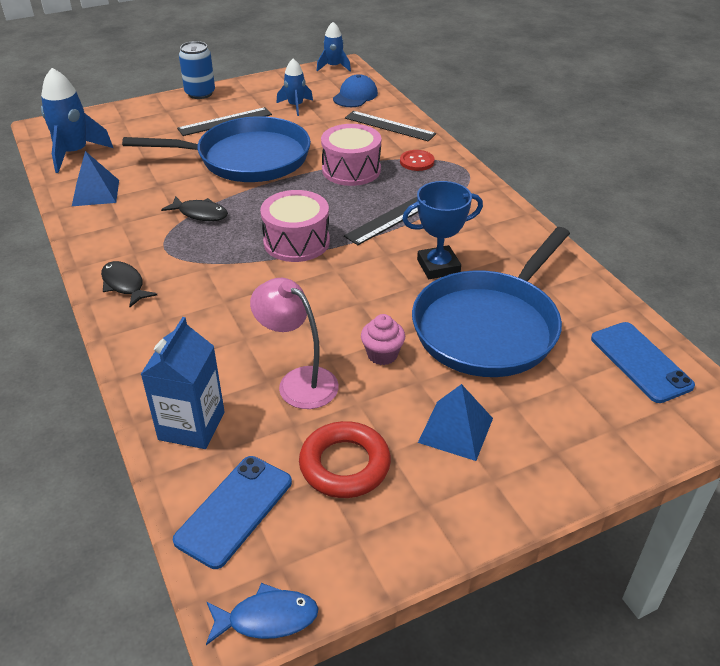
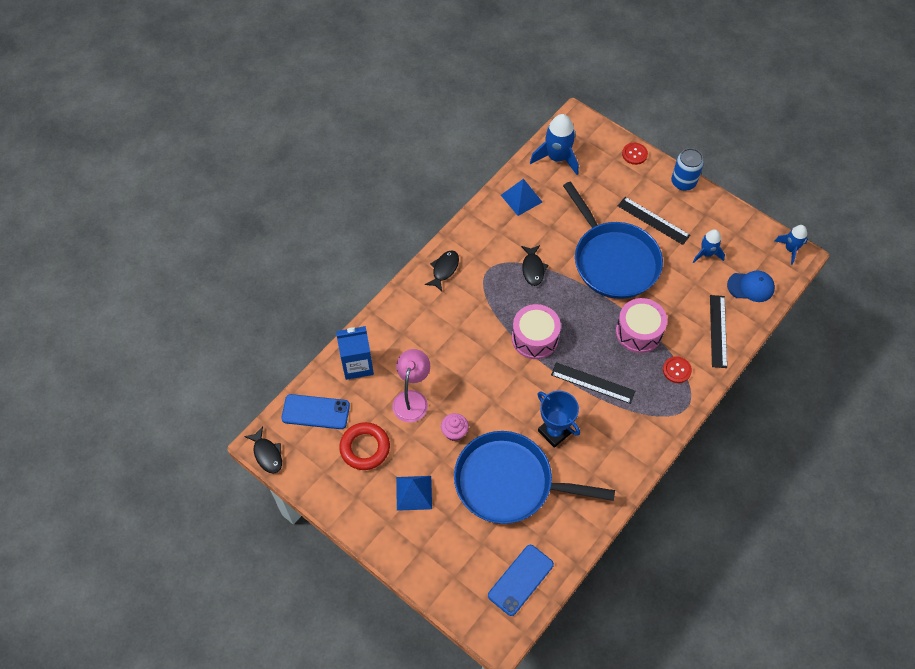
camera: 65 degrees right, 20 degrees up
blue fish [206,583,319,645] -> black fish [244,426,282,474]
none -> red button [622,143,648,165]

